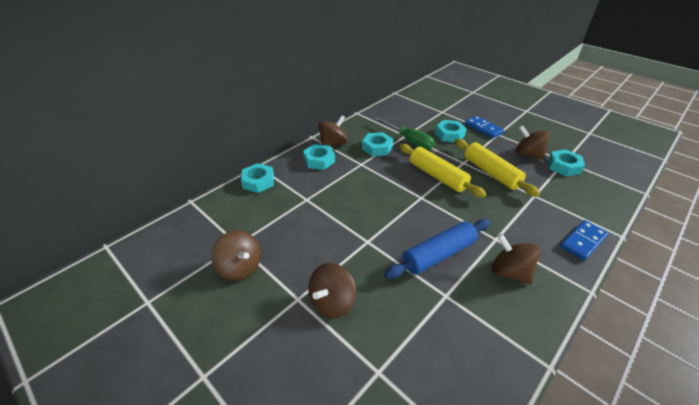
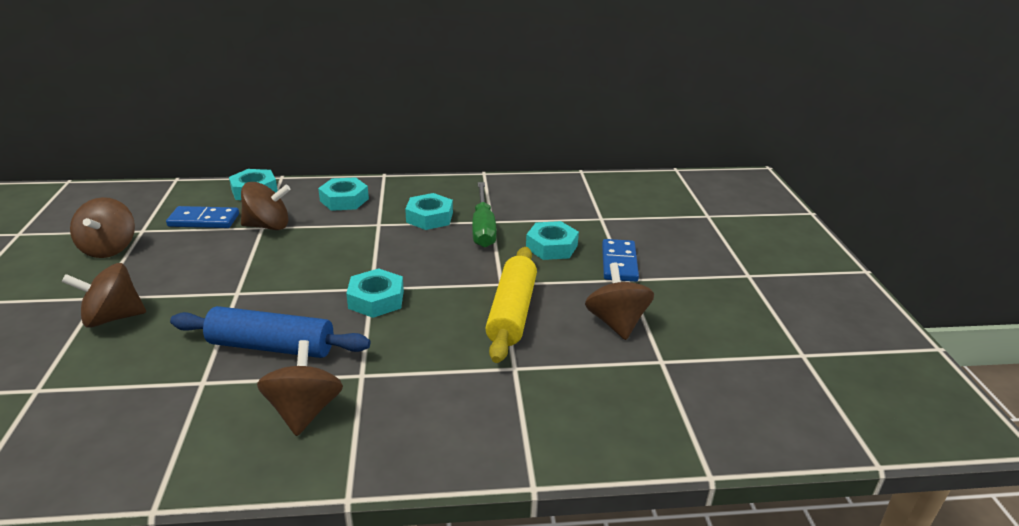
camera: 40 degrees right, 10 degrees down
brown spinning top [318,115,348,147] -> brown spinning top moved to [241,182,291,230]
yellow rolling pin [399,144,486,198] -> none
turquoise nut [548,150,585,176] -> turquoise nut moved to [346,268,404,318]
blue domino [560,220,608,261] -> blue domino moved to [166,206,239,228]

